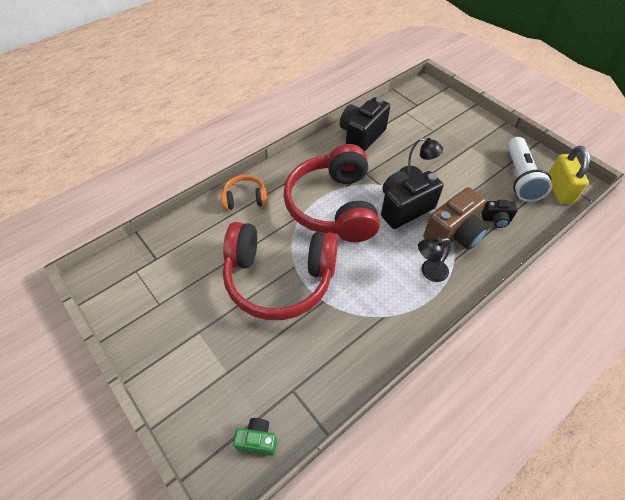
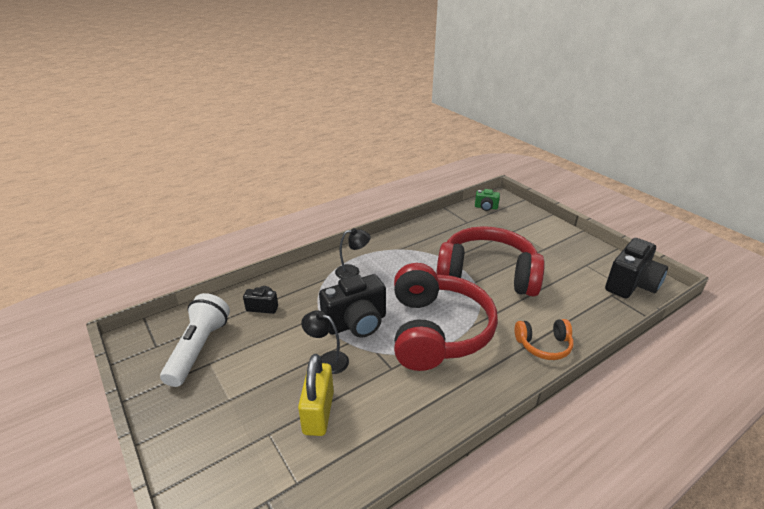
camera: 175 degrees left, 20 degrees down
black camera [340,97,390,151] -> black camera moved to [605,238,668,298]
brown camera [423,187,489,250] -> none
yellow padlock [548,146,590,204] -> yellow padlock moved to [298,354,334,436]

